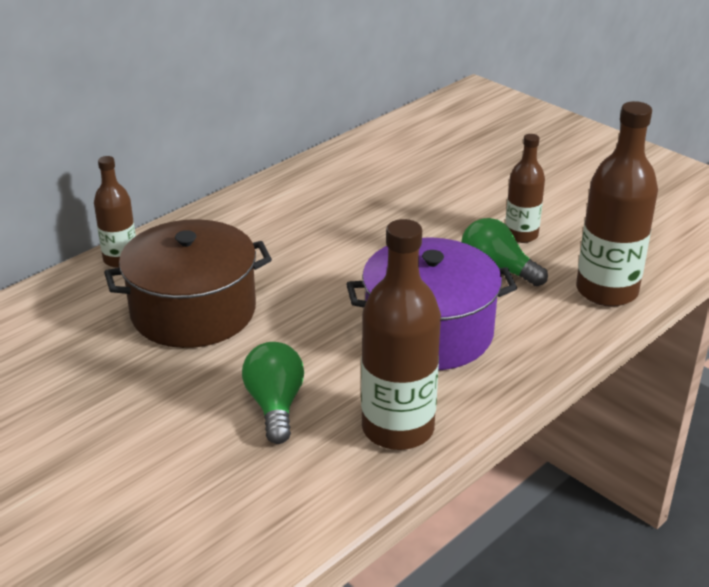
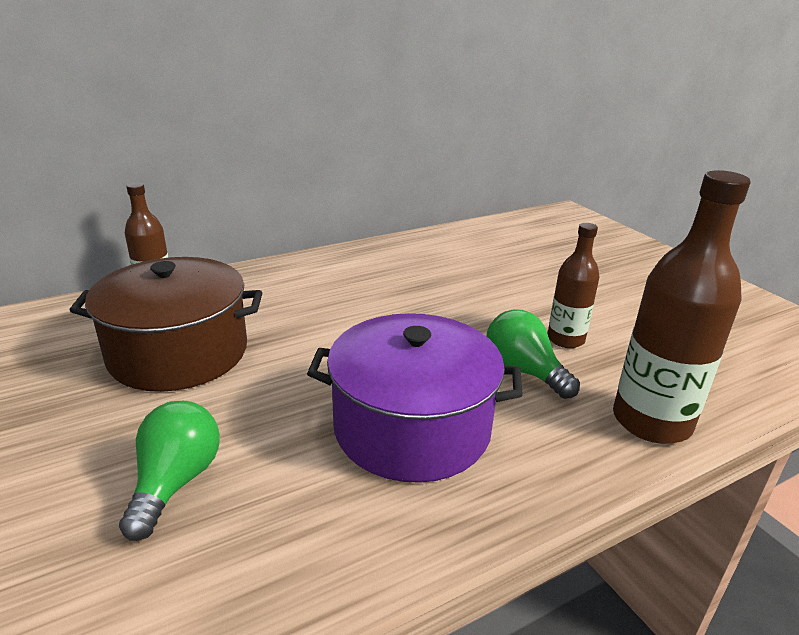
camera: 15 degrees right, 5 degrees down
brown bottle [361,219,441,450] -> none

